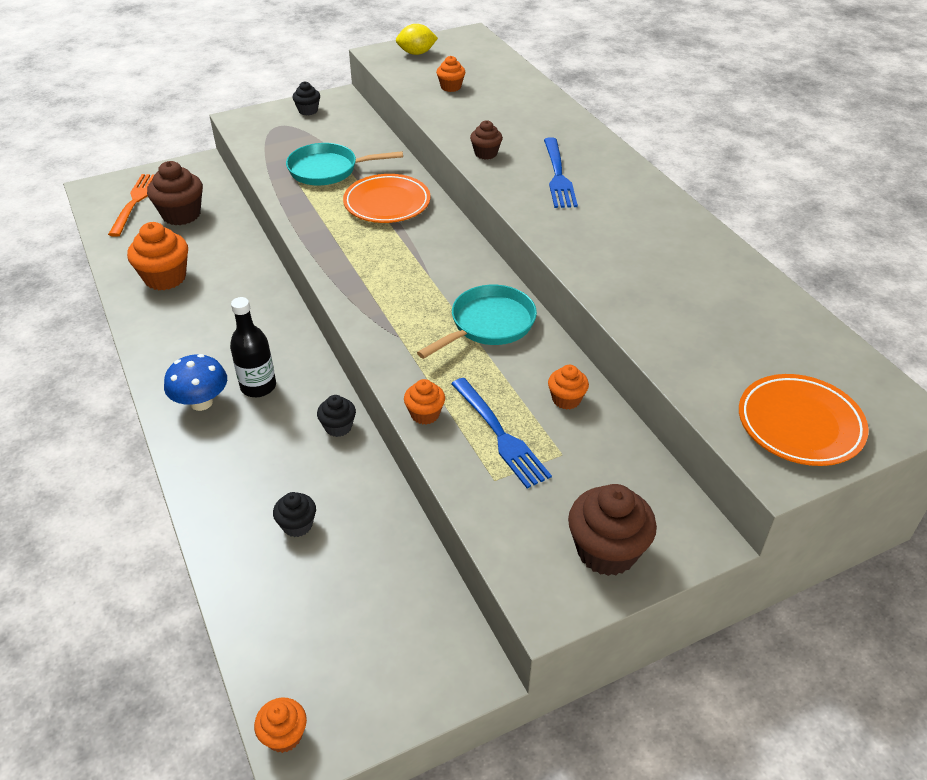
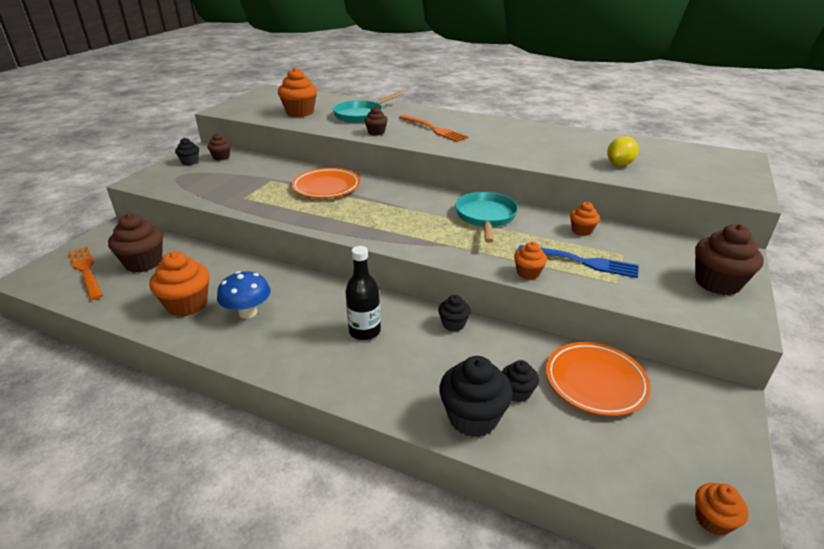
camera: 40 degrees left, 10 degrees down
blue mushroom [164,354,227,411] -> blue mushroom moved to [217,271,271,319]
turquoise pan [286,143,403,185] -> turquoise pan moved to [333,92,403,123]
yellow lemon [396,24,438,55] -> yellow lemon moved to [607,136,639,166]
orange cupcake [436,56,465,92] -> orange cupcake [278,68,317,117], size x1.80
blue fork [544,137,578,208] -> orange fork [399,115,469,142]
orange plate [739,374,869,466] -> orange plate moved to [546,342,651,416]
none -> brown cupcake [207,133,231,161]
none -> black cupcake [439,356,513,437]

